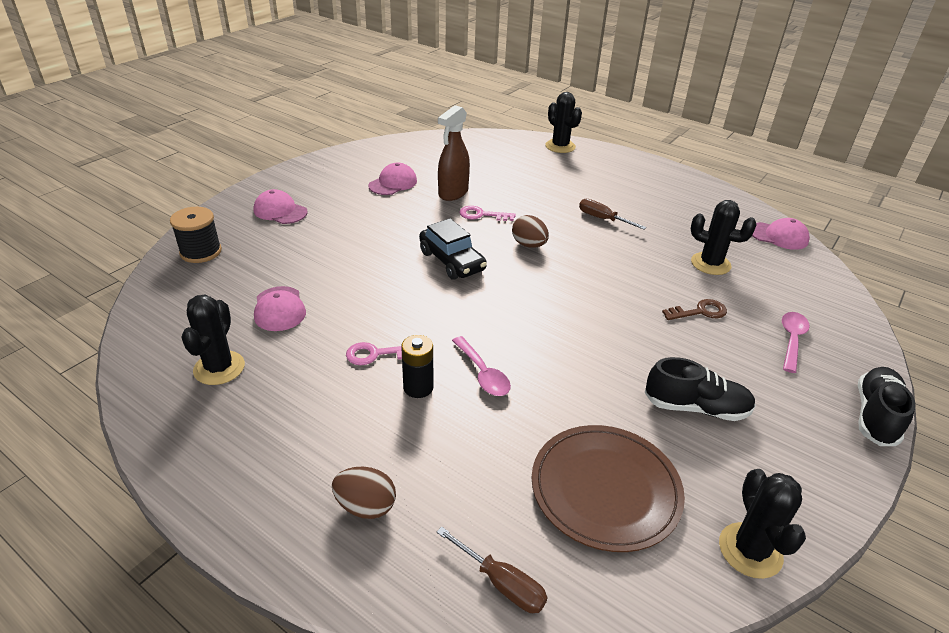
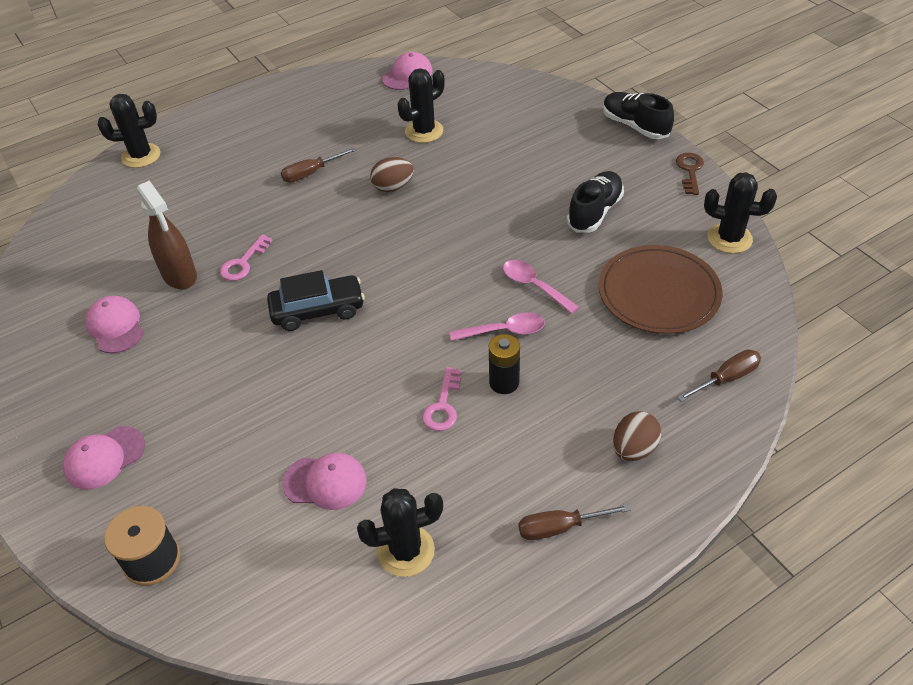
camera: 65 degrees left, 10 degrees up
black cactus [181,294,245,385] -> black cactus turned 45 degrees counterclockwise [357,488,443,577]
brown egg [512,215,549,248] -> brown egg moved to [370,157,414,192]
brown key [662,299,727,320] -> brown key moved to [676,153,704,195]
pink spoon [782,312,810,373] -> pink spoon moved to [503,260,579,314]
none -> brown screwdriver [519,504,631,540]

